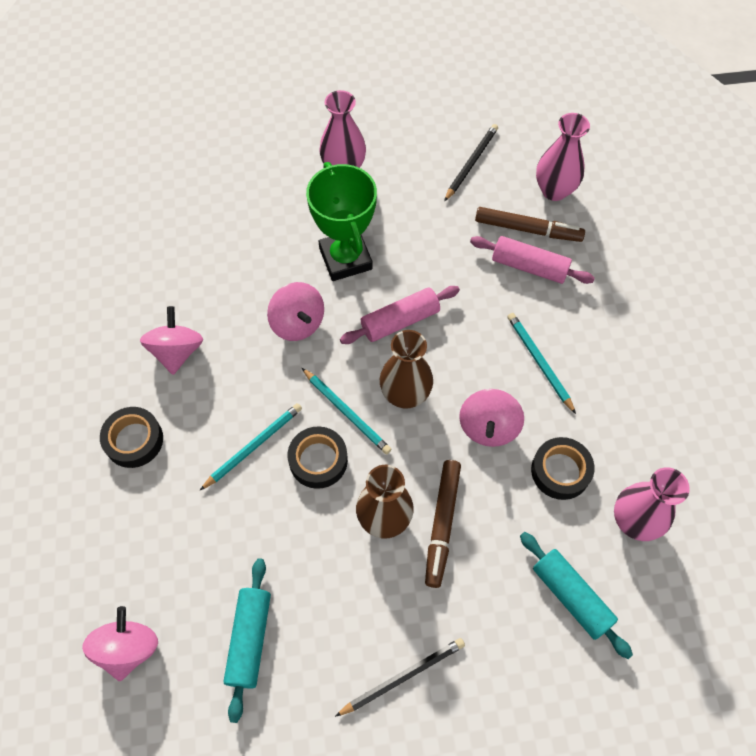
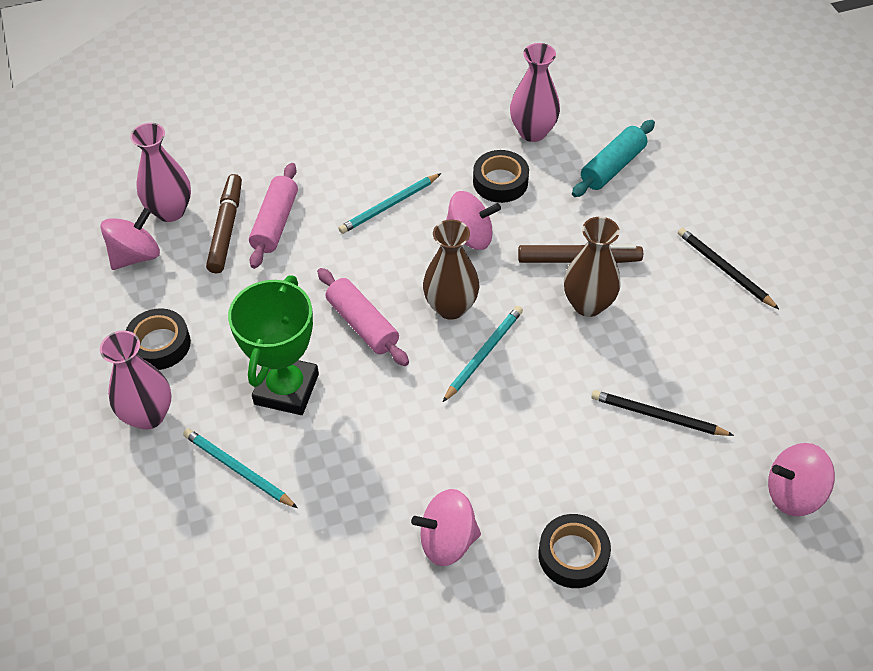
camera: 100 degrees left, 10 degrees down
turquoise pencil [200,403,302,490] -> turquoise pencil moved to [183,428,298,508]
turquoise rolling pin [223,558,271,723] -> none
pink spinning top [267,282,324,341] -> pink spinning top moved to [100,208,160,270]
black tape [288,426,348,489] -> black tape moved to [126,308,191,370]
green trophy [306,162,377,281] -> green trophy turned 45 degrees counterclockwise [228,276,319,415]
black pencil [444,124,498,202] -> black pencil moved to [591,390,734,436]

